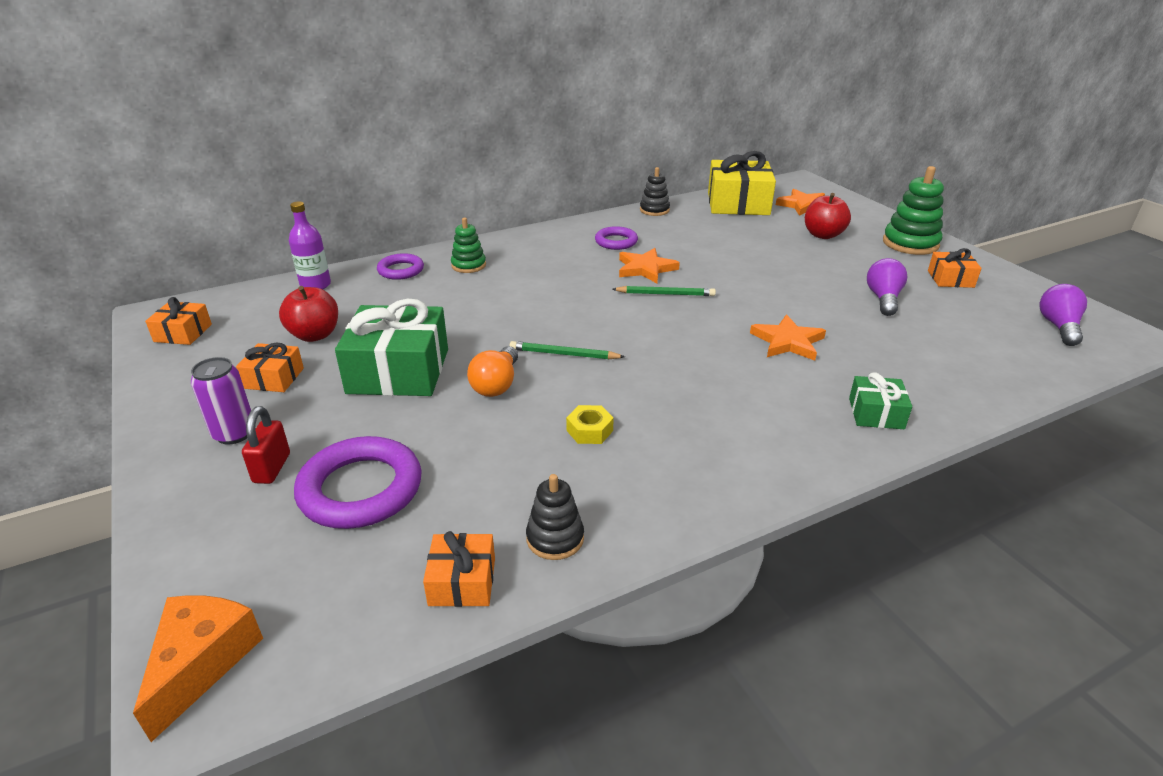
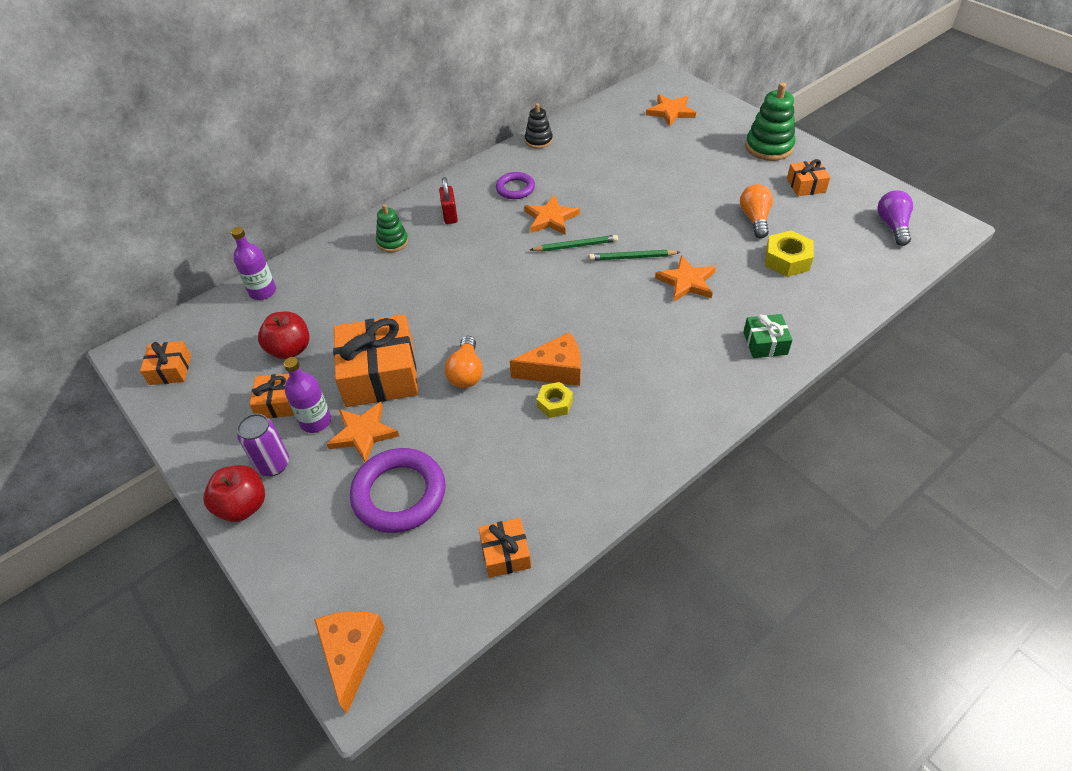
camera: 10 degrees left, 15 degrees up
red padlock [242,406,290,484] -> red padlock moved to [439,177,458,224]
green gift [335,299,448,396] -> orange gift [333,315,419,407]
purple ring [377,253,424,280] -> none
green pencil [509,341,625,359] -> green pencil moved to [589,250,680,261]
black stacking toy [526,474,584,560] -> none
yellow gift [708,151,776,215] -> none
red apple [805,193,851,239] -> red apple moved to [204,465,265,522]
purple light bulb [867,258,907,316] -> orange light bulb [740,184,773,239]
none -> purple bottle [284,357,331,433]
none -> orange star [327,402,399,462]
none -> orange cheese [510,332,581,386]
none -> yellow nut [765,230,814,277]

